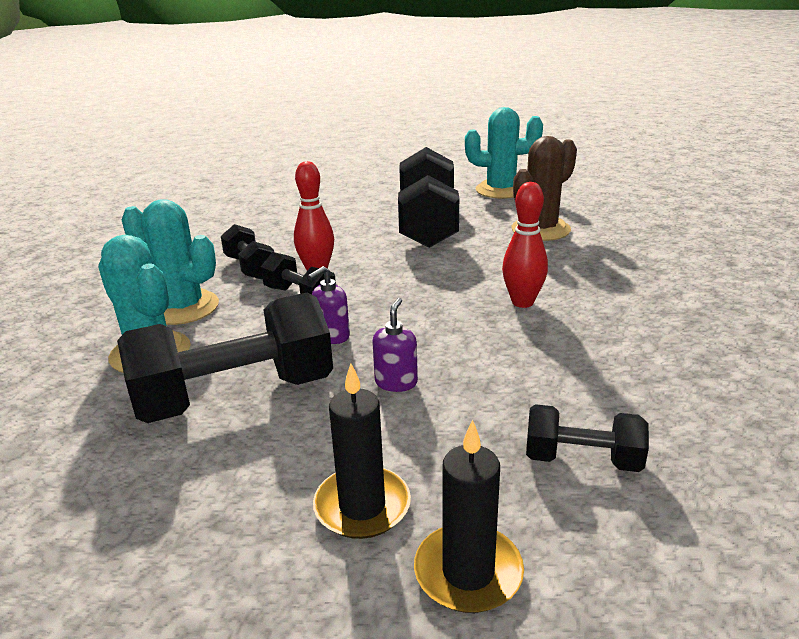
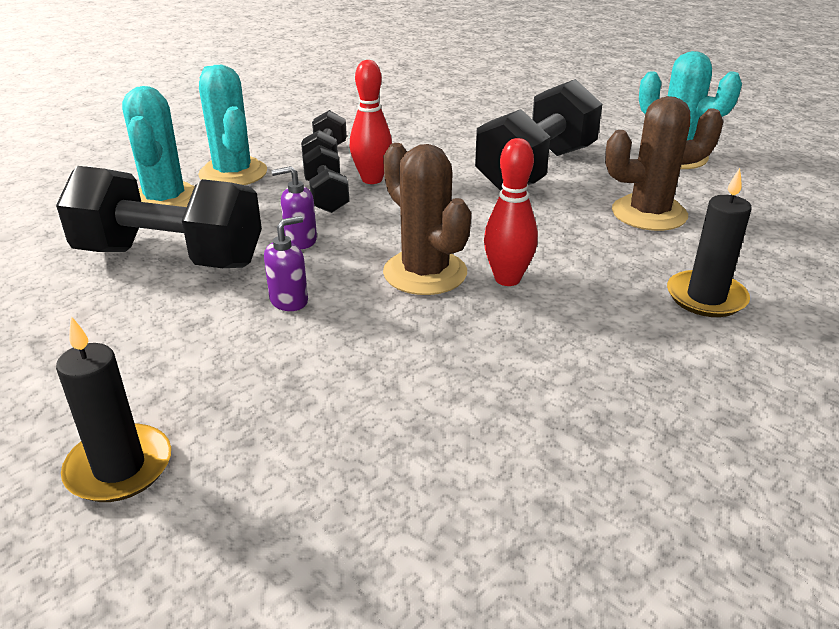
camera: 35 degrees right, 5 degrees up
black candle [313,363,411,539] -> black candle moved to [667,168,752,317]
black dumbbell [526,404,649,472] -> none
none -> brown cactus [383,143,471,295]

